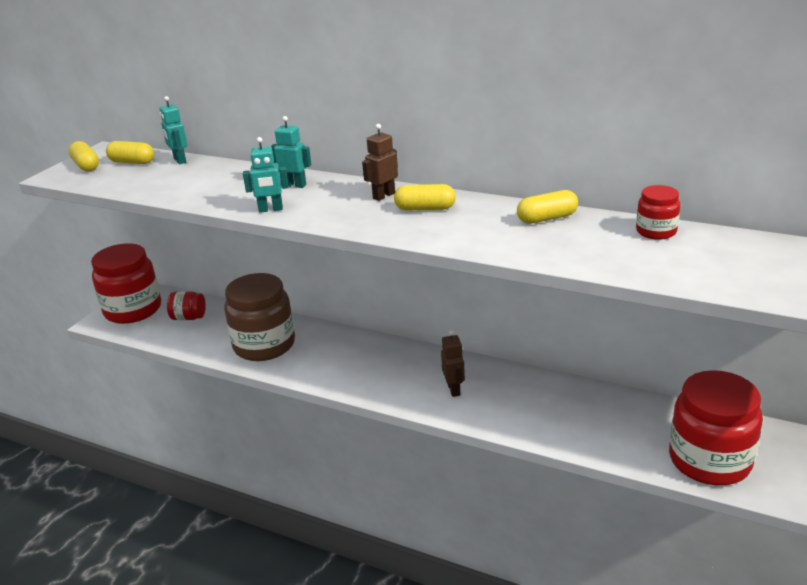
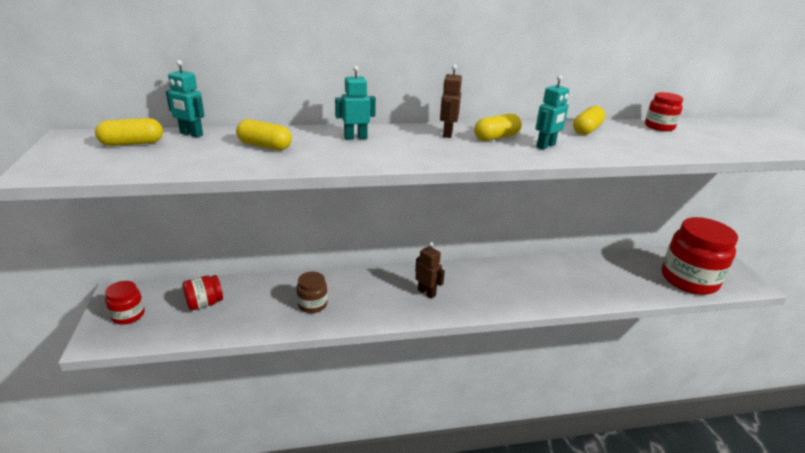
camera: 40 degrees left, 0 degrees up
yellow capsule [69,141,99,171] -> yellow capsule moved to [236,119,292,150]
red jar [91,243,161,324] -> red jar [105,281,145,325], size x0.48
brown jar [224,273,295,361] -> brown jar [297,272,328,313], size x0.48
turquoise robot [243,137,289,213] -> turquoise robot moved to [536,75,569,150]
brown robot [441,330,465,397] -> brown robot moved to [415,242,445,299]

